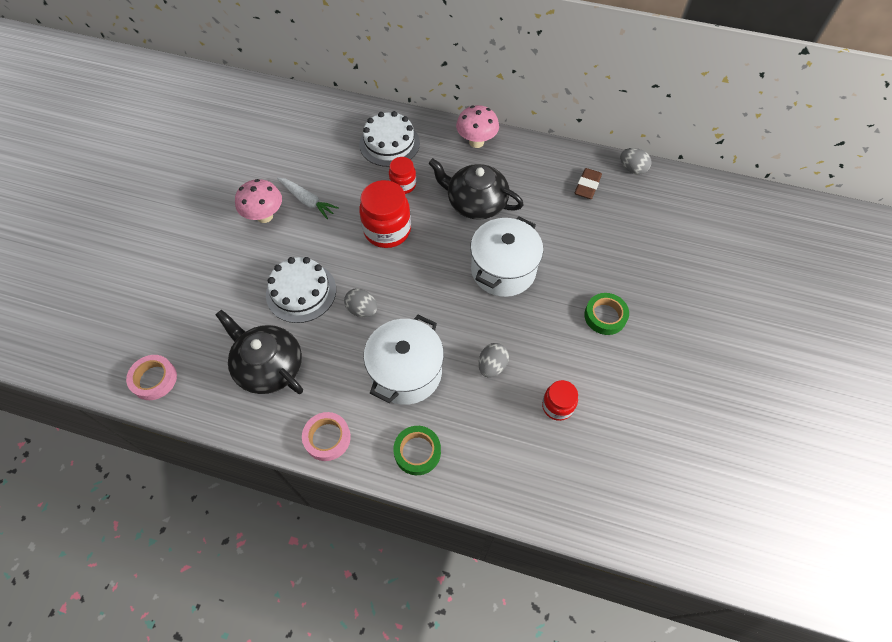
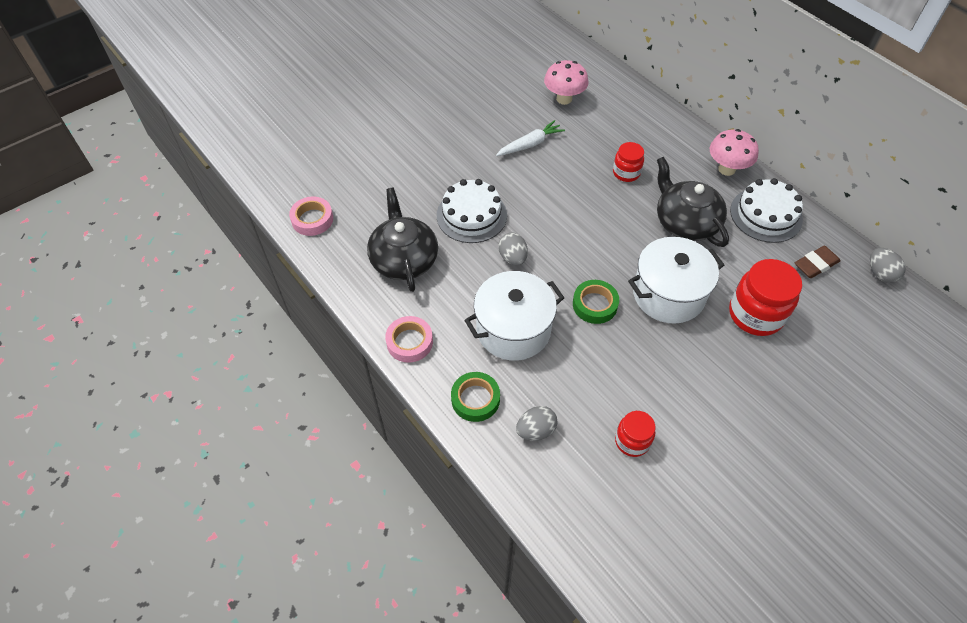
camera: 35 degrees right, 5 degrees down
pink mushroom [235,179,282,223] -> pink mushroom moved to [544,60,589,105]
white carrot [277,178,339,219] -> white carrot turned 105 degrees counterclockwise [496,120,565,156]
white cake [359,111,420,167] -> white cake moved to [730,178,803,243]
red jar [359,180,411,248] -> red jar moved to [729,259,802,336]
grey egg [478,343,509,378] -> grey egg moved to [516,406,558,441]
green tape [584,293,629,335] -> green tape moved to [573,280,619,324]

